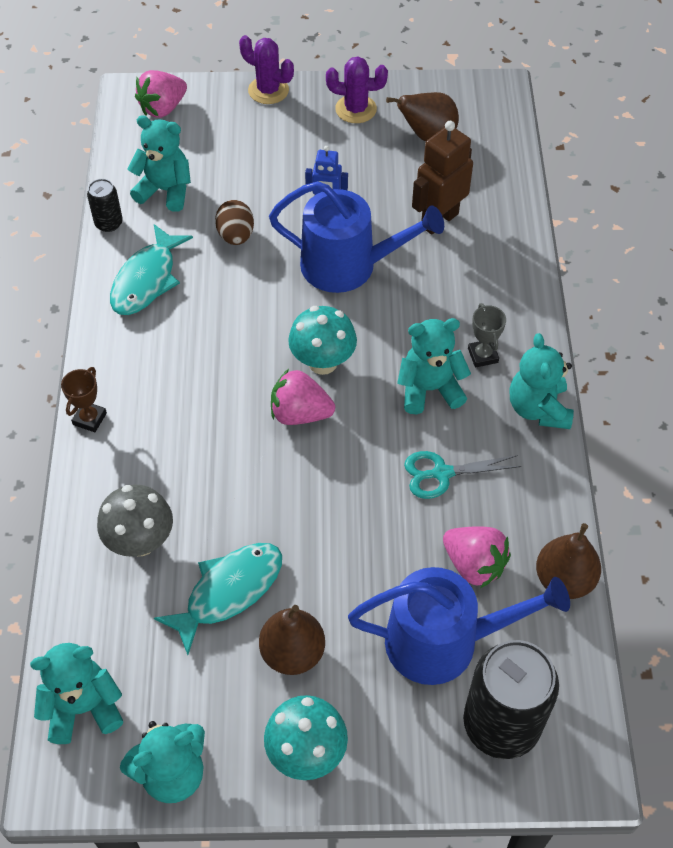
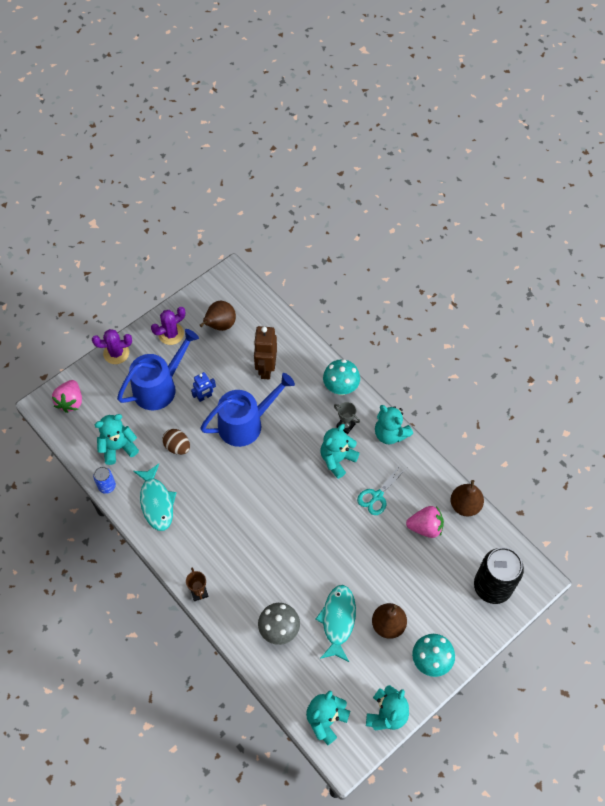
camera: 40 degrees left, 5 degrees up
black can [87,179,123,232] -> blue can [93,467,116,494]
pink strawberry [271,369,335,425] -> none
turquoise mushroom [288,306,357,375] -> turquoise mushroom moved to [323,359,360,395]
blue watering can [348,567,570,685] -> blue watering can moved to [117,329,199,410]

